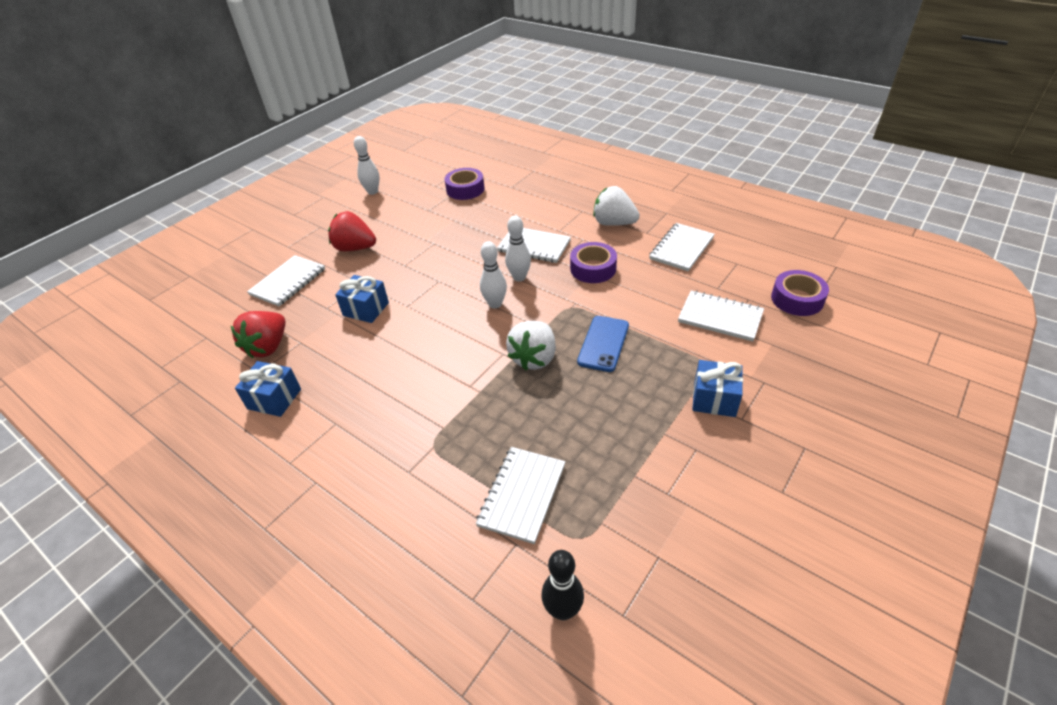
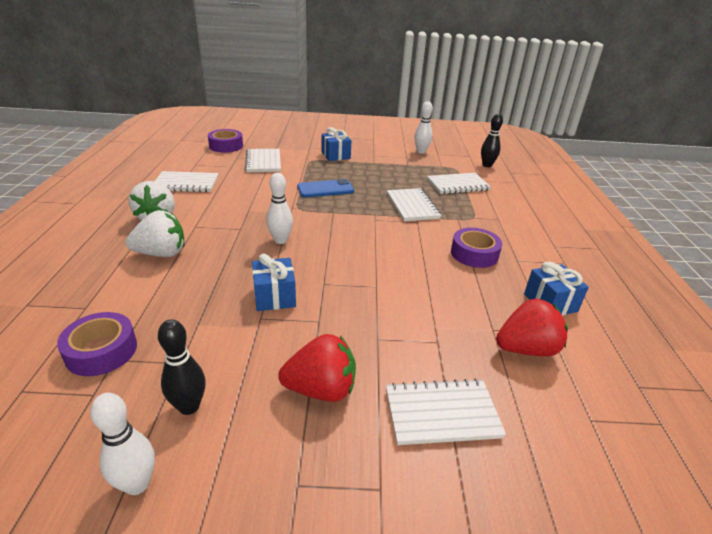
camera: 130 degrees left, 10 degrees down
red strawberry [328,211,376,251] -> red strawberry turned 75 degrees counterclockwise [278,334,356,402]
blue gift [335,275,389,323] -> blue gift moved to [252,253,296,311]
white bowling pin [480,241,507,309] -> white bowling pin moved to [414,101,433,154]
white notebook [497,228,571,263] -> white notebook moved to [387,188,442,221]
white strawberry [506,321,556,371] -> white strawberry moved to [126,210,185,257]
purple tape [570,242,617,283] -> purple tape moved to [451,228,502,268]
none -> black bowling pin [158,319,206,415]

